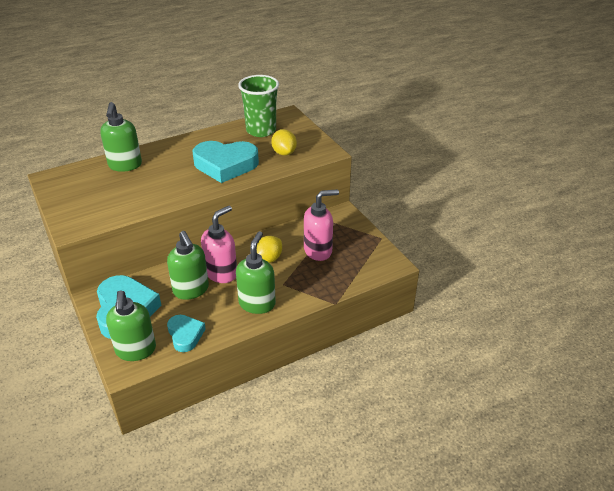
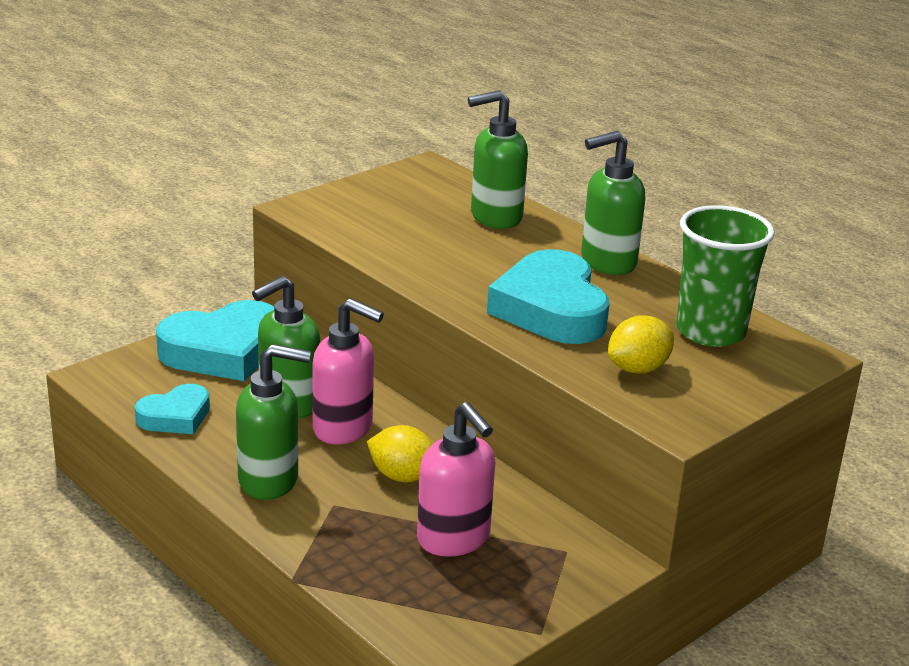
camera: 75 degrees right, 10 degrees down
green soap dispenser [106,291,156,361] -> green soap dispenser moved to [581,131,645,275]

